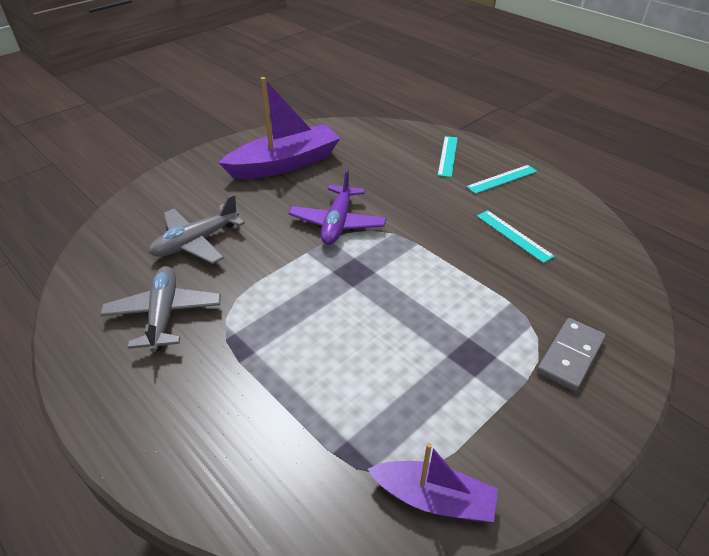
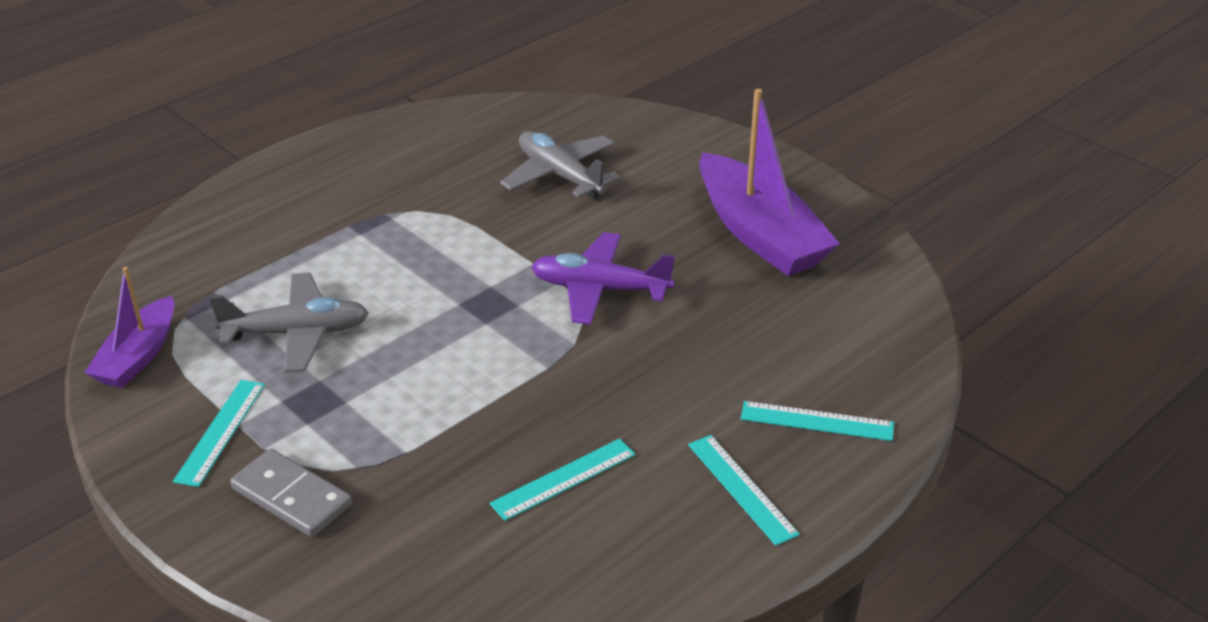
camera: 90 degrees right, 5 degrees down
grey plane [100,266,221,352] -> grey plane moved to [209,272,369,373]
none -> turquoise ruler [173,380,265,487]

